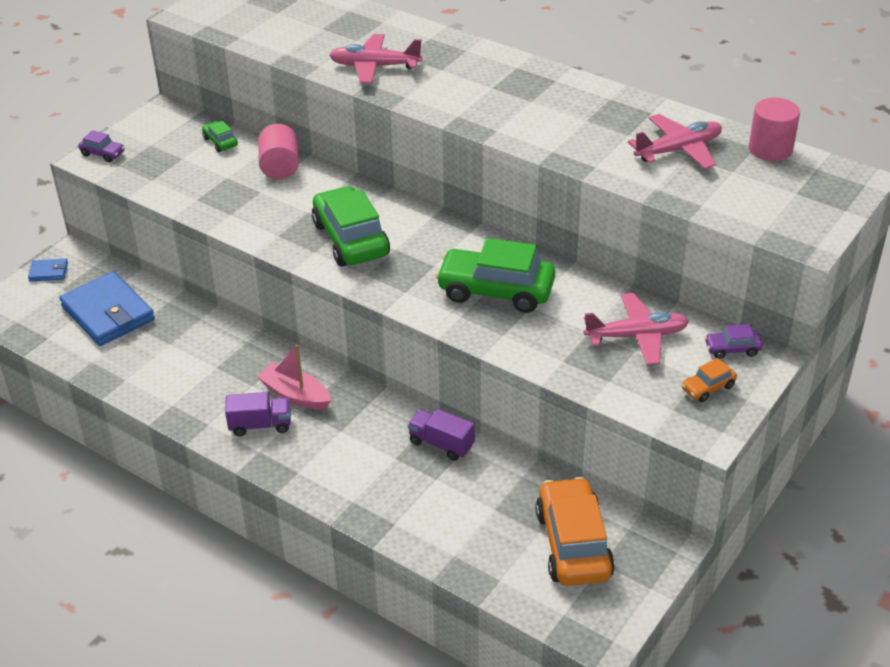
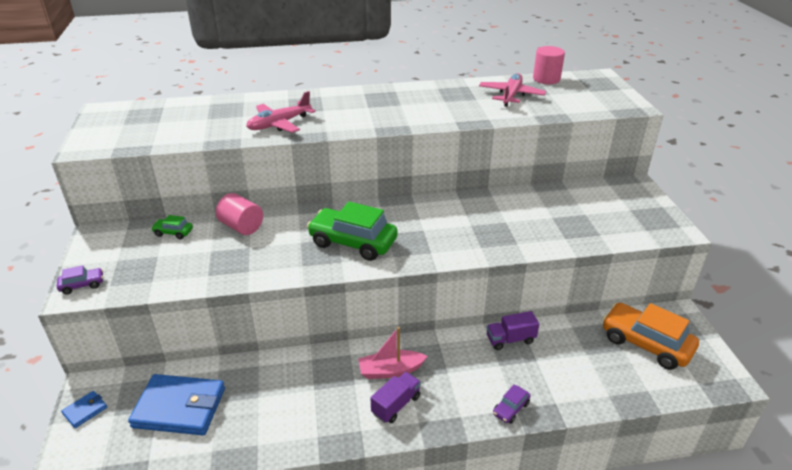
camera: 45 degrees left, 5 degrees down
green car [435,238,555,313] -> none
pink plane [583,293,689,365] -> none
orange car [681,358,737,402] -> none
purple car [705,324,762,359] -> purple car moved to [493,384,531,424]

